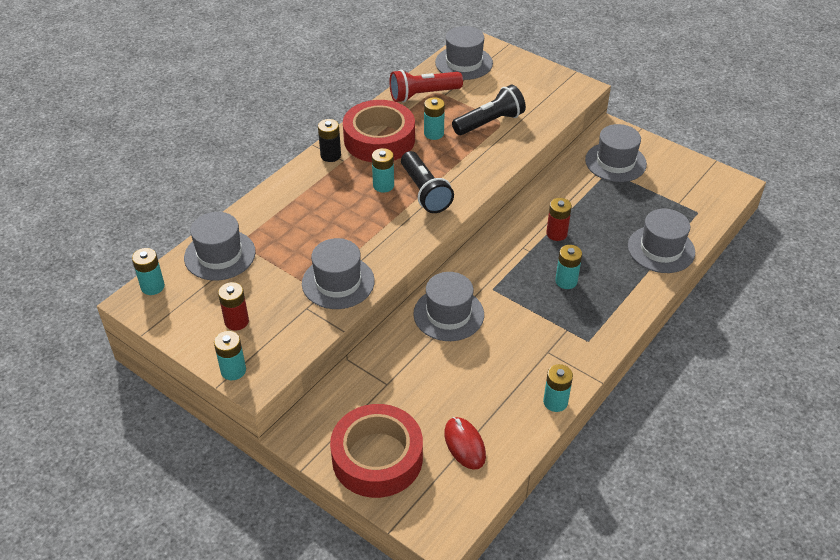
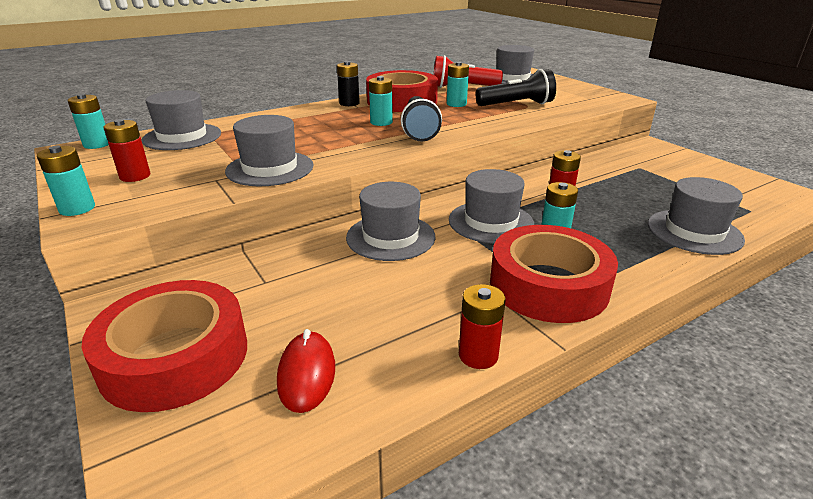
camera: 20 degrees right, 15 degrees down
turquoise battery [543,364,573,412] -> red battery [459,284,506,369]
grey hat [585,124,647,182] -> grey hat moved to [449,169,534,243]
none -> red tape [490,225,618,323]

